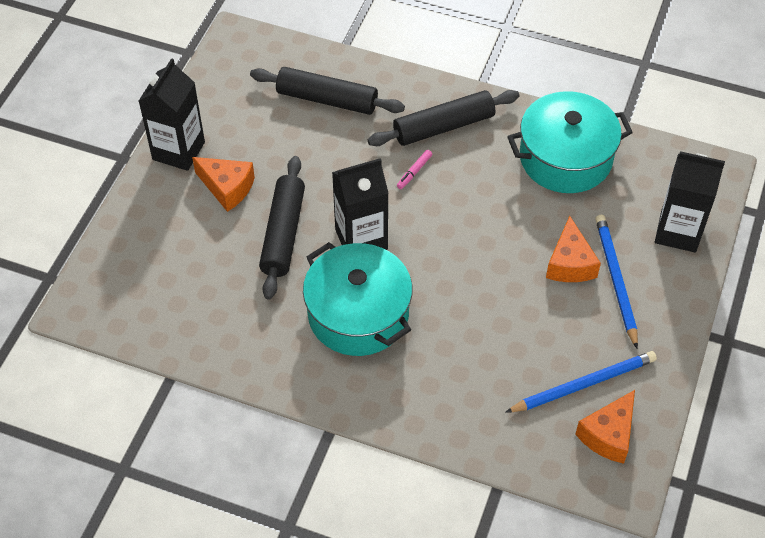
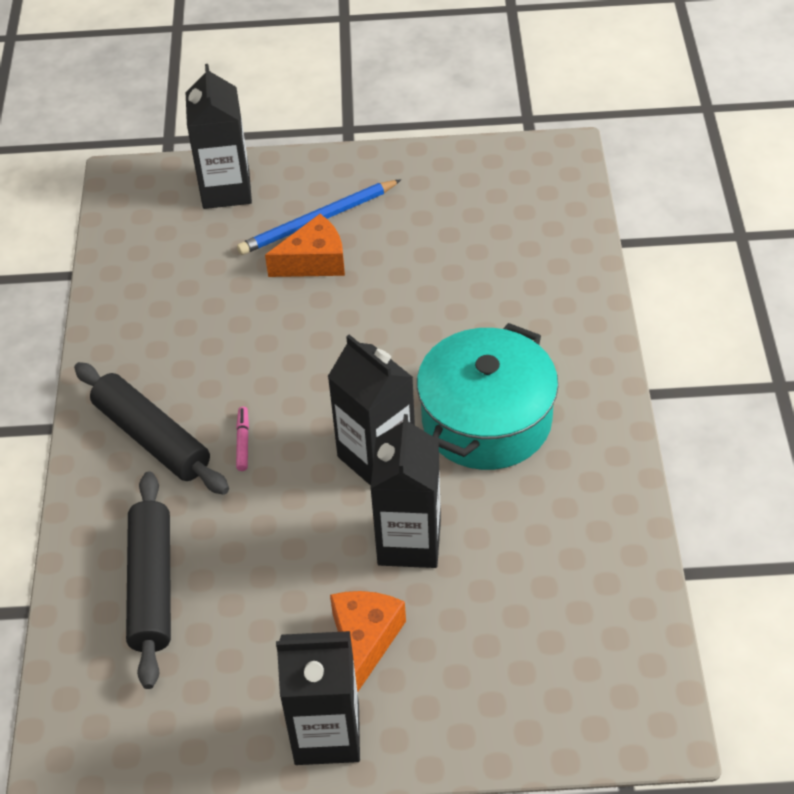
camera: 110 degrees left, 5 degrees down
black rolling pin [259,156,305,299] -> black carton [370,414,441,568]
pink marker [397,150,432,189] -> pink marker turned 105 degrees counterclockwise [236,407,249,471]
blue pencil [505,351,657,413] -> none
turquoise pot [507,91,633,193] -> none
orange cheese [575,390,635,464] -> none

